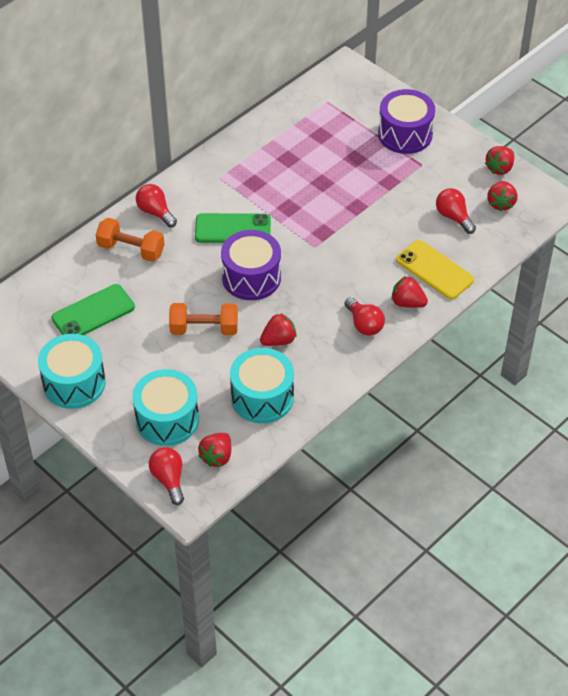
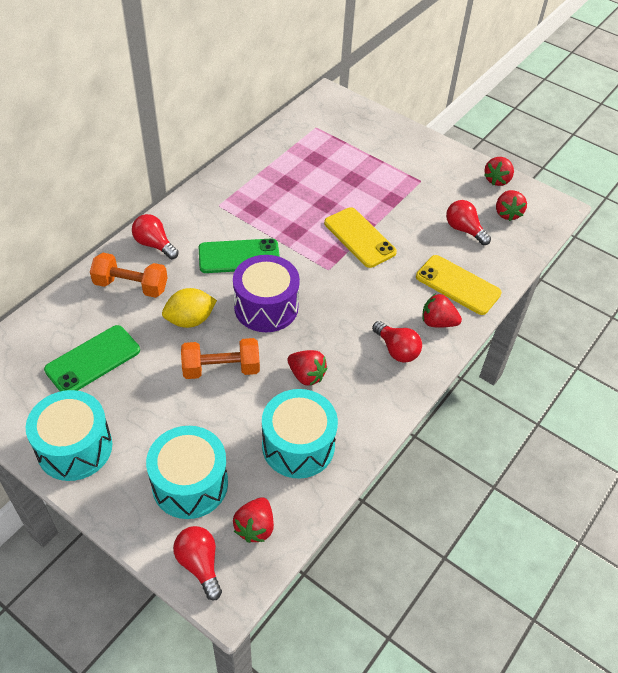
camera: 10 degrees left, 0 degrees up
red strawberry [260,313,297,346] -> red strawberry turned 75 degrees clockwise [287,350,327,386]
purple drum [378,89,435,154] -> none
none -> yellow lemon [162,288,217,328]
none -> yellow phone [324,207,397,268]

